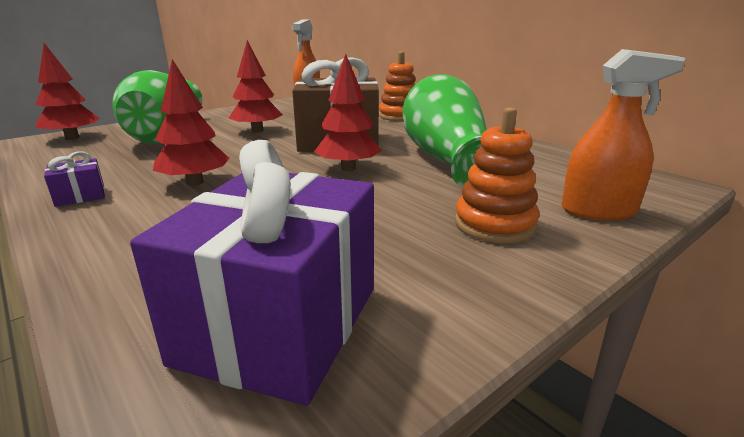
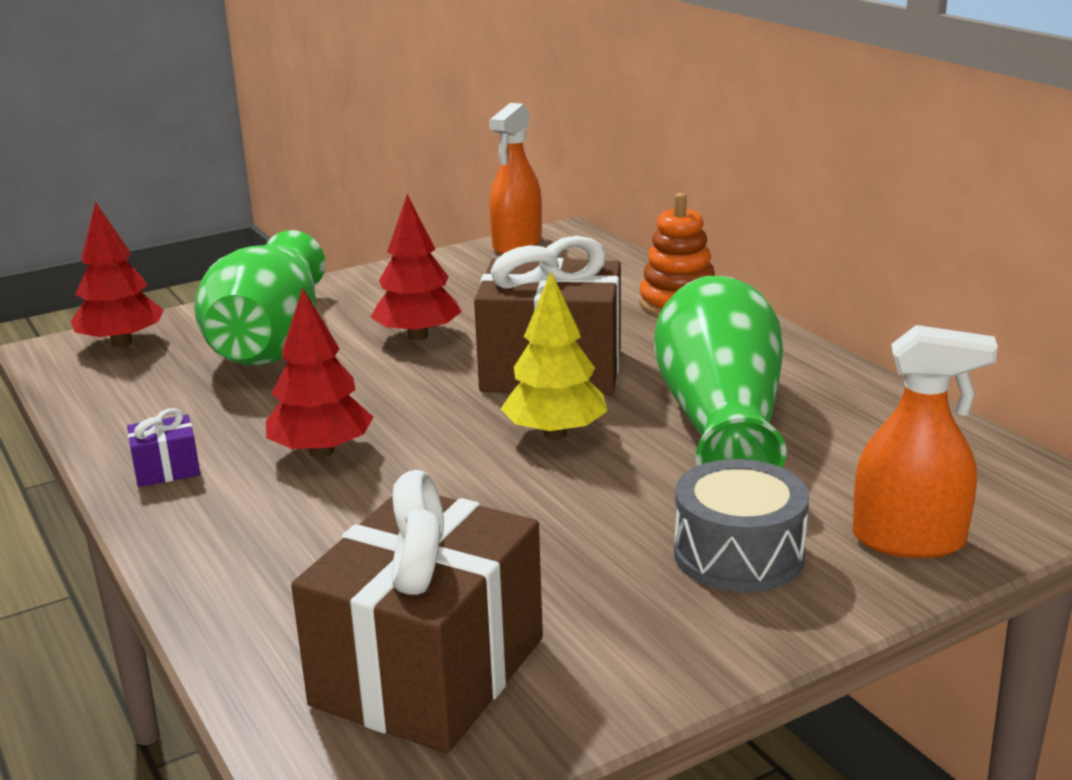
camera: 10 degrees right, 0 degrees up
purple gift [130,140,374,406] -> brown gift [291,470,543,753]
red tree [314,54,382,171] -> yellow tree [501,272,607,440]
orange stacking toy [455,107,539,243] -> grey drum [674,459,809,592]

